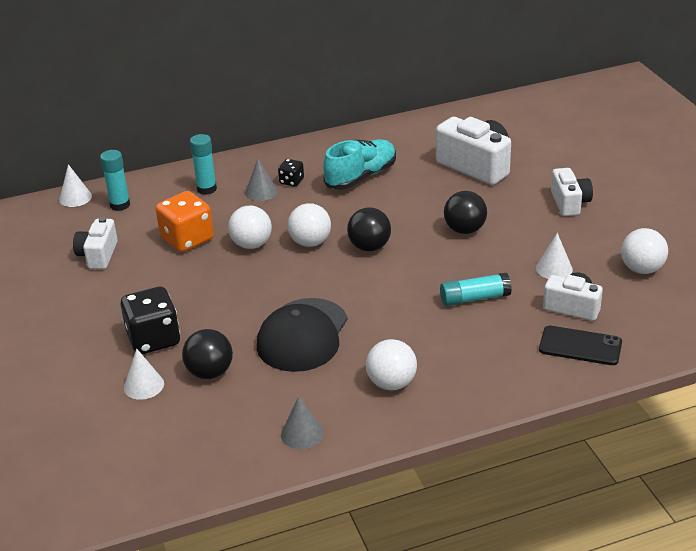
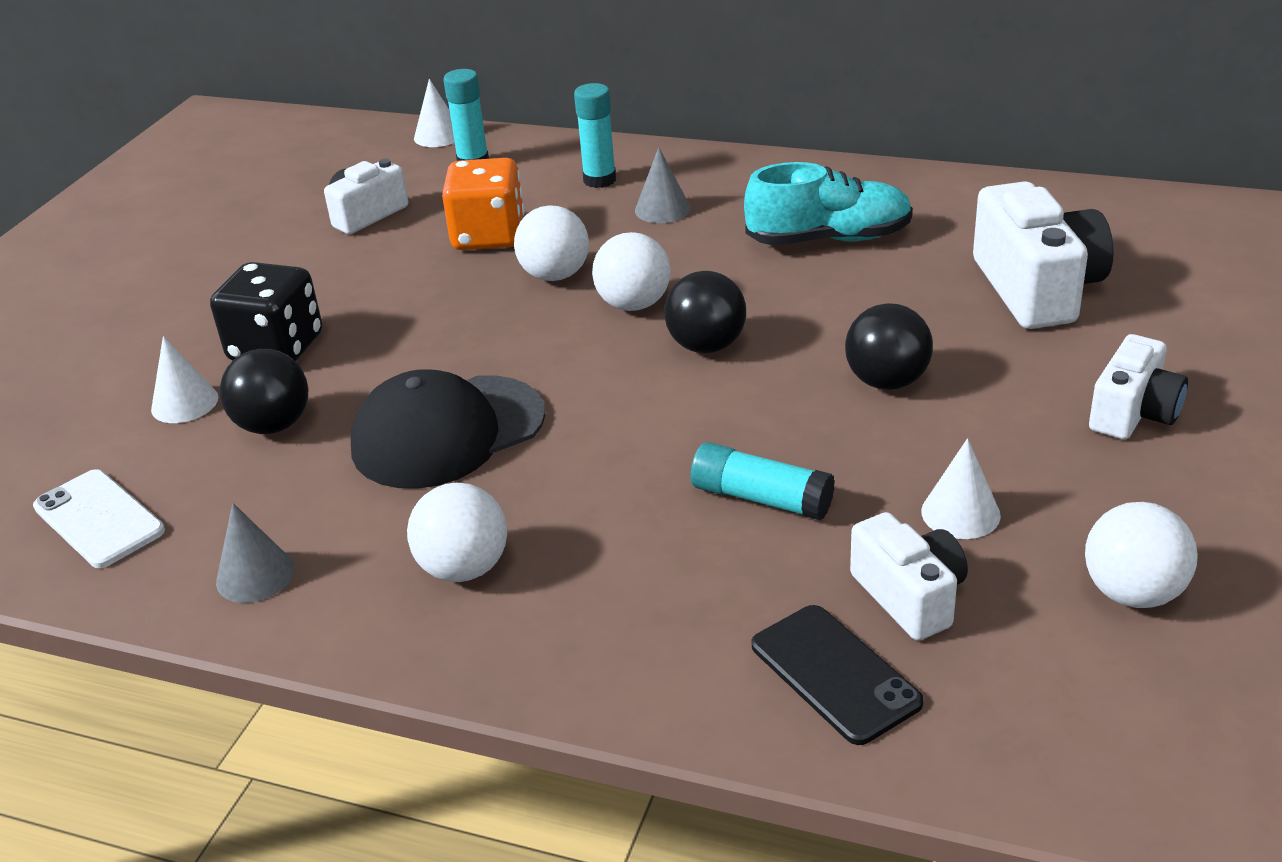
camera: 40 degrees right, 0 degrees up
black dice [278,159,304,187] -> none
none -> white phone [33,469,165,568]

